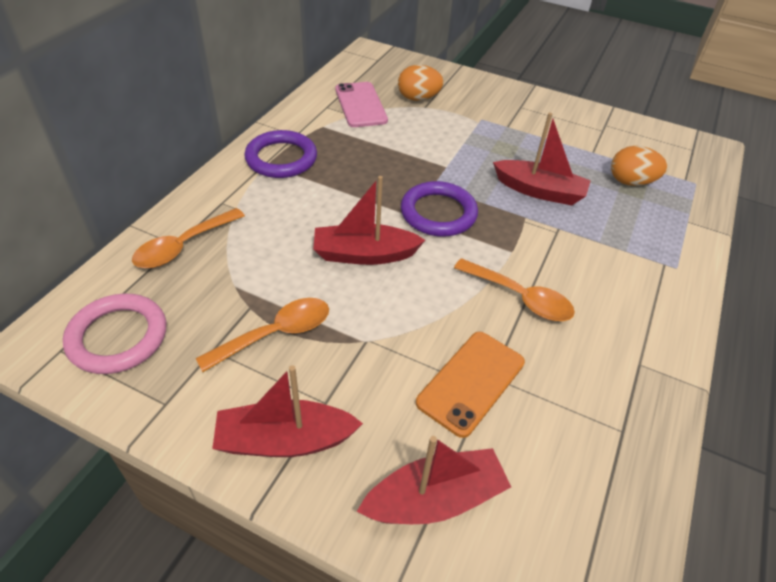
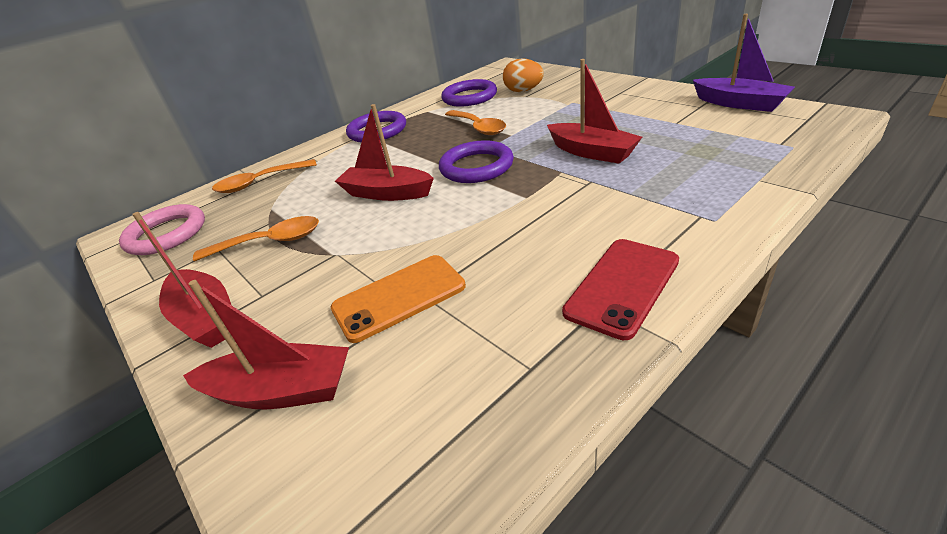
camera: 30 degrees right, 10 degrees down
red boat [212,365,363,457] -> red boat turned 150 degrees counterclockwise [132,212,231,348]
pink phone [335,82,388,127] -> purple ring [441,79,497,107]
orange spoon [454,258,575,321] -> orange spoon moved to [445,110,506,135]
orange egg [611,146,667,186] -> none
none -> red phone [562,239,679,340]
none -> purple boat [693,14,795,112]

